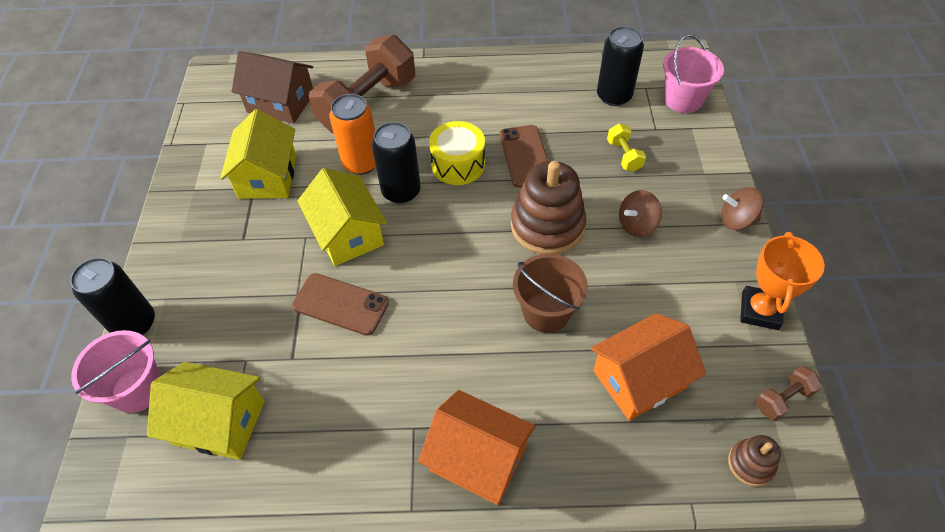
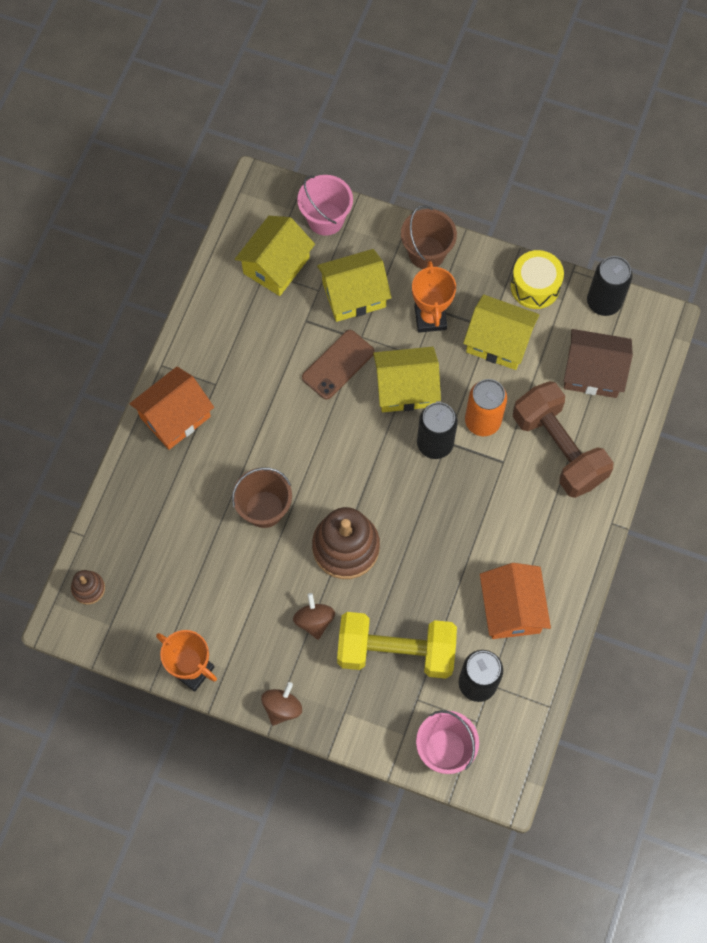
camera: 110 degrees right, 15 degrees up
black can [70,257,155,335] -> black can moved to [587,256,633,316]
brown house [232,51,313,124] -> brown house turned 60 degrees clockwise [564,329,633,398]
yellow drum [429,121,485,185] -> yellow drum moved to [510,250,564,309]
brown phone [500,125,548,188] -> none
orange house [590,313,706,421] -> orange house moved to [480,563,551,639]
yellow dumbbell [607,124,646,172] -> yellow dumbbell [337,612,457,679], size x2.39
brown dumbbell [756,366,822,421] -> none
none -> yellow house [317,249,392,322]
none -> brown bucket [401,205,457,269]
none -> orange trophy [412,261,456,333]

